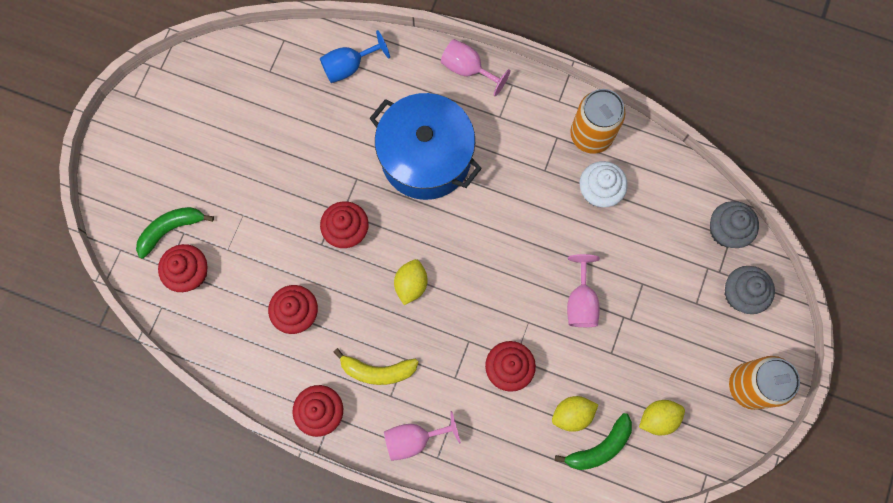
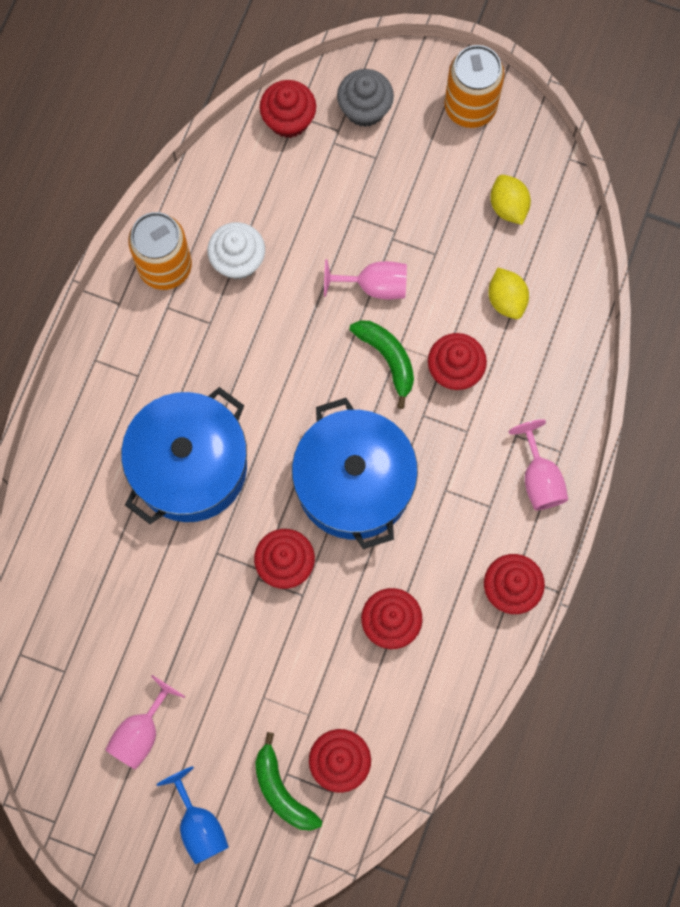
camera: 90 degrees left, 0 degrees up
blue goblet [320,30,390,83] -> blue goblet moved to [156,766,229,864]
yellow banana [334,348,418,385] -> none
yellow lemon [394,259,428,305] -> blue pot [292,398,418,549]
pink goblet [441,39,511,96] -> pink goblet moved to [105,675,185,770]
green banana [555,413,632,470] -> green banana moved to [349,321,414,409]
grey cupcake [710,201,759,248] -> red cupcake [260,80,316,138]

